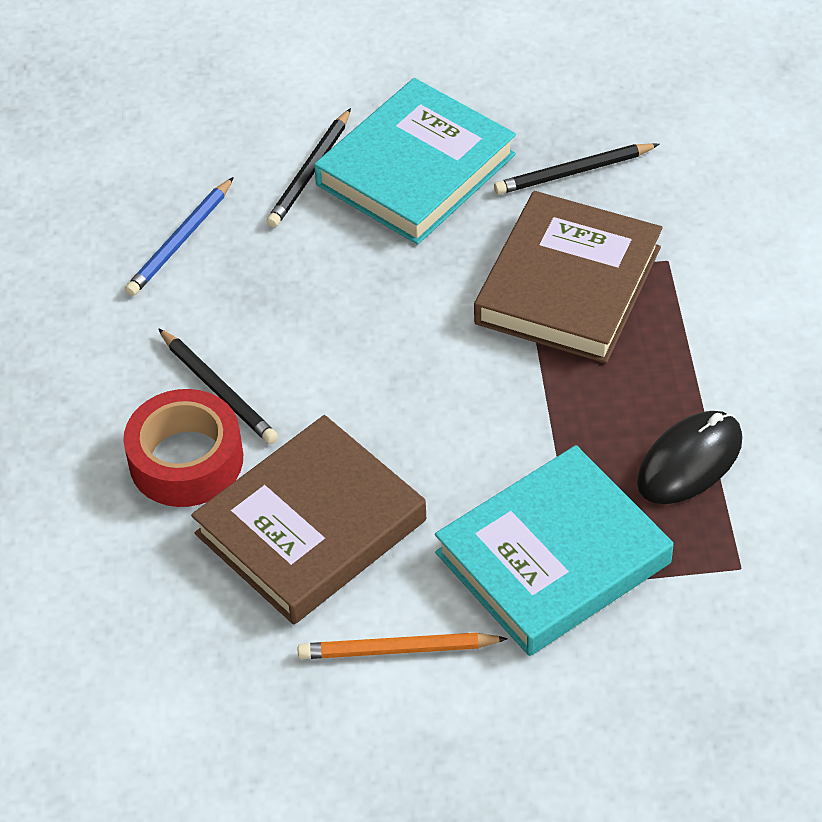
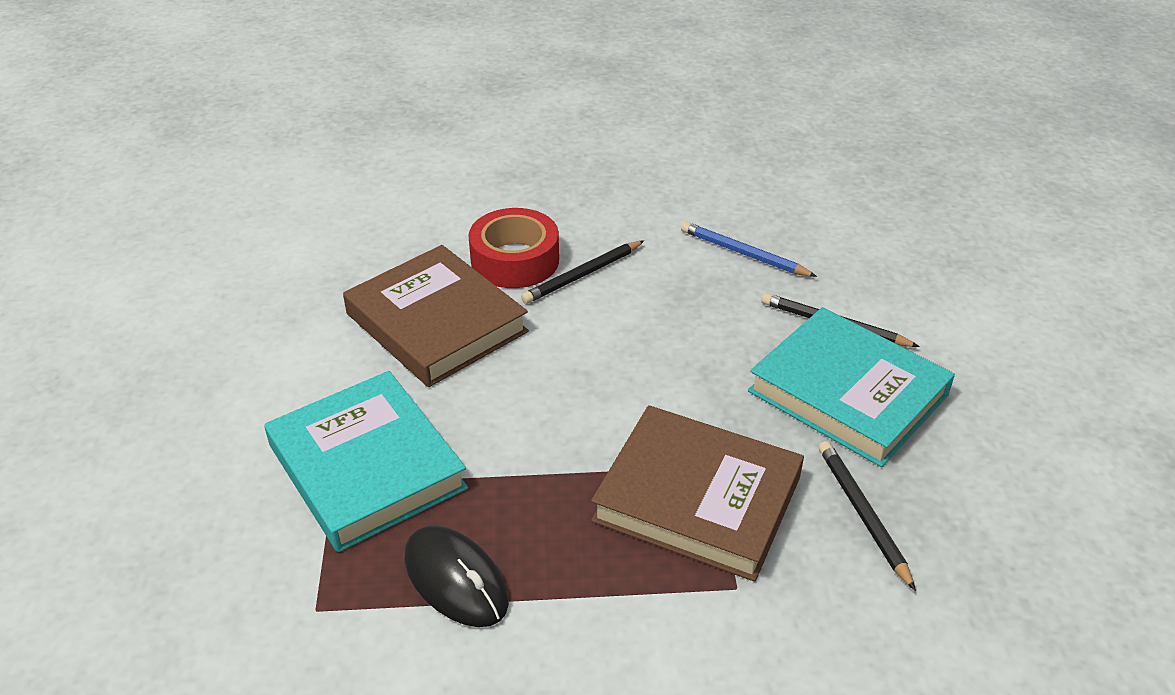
camera: 90 degrees right, 10 degrees down
orange pencil [298,633,508,659] -> none

